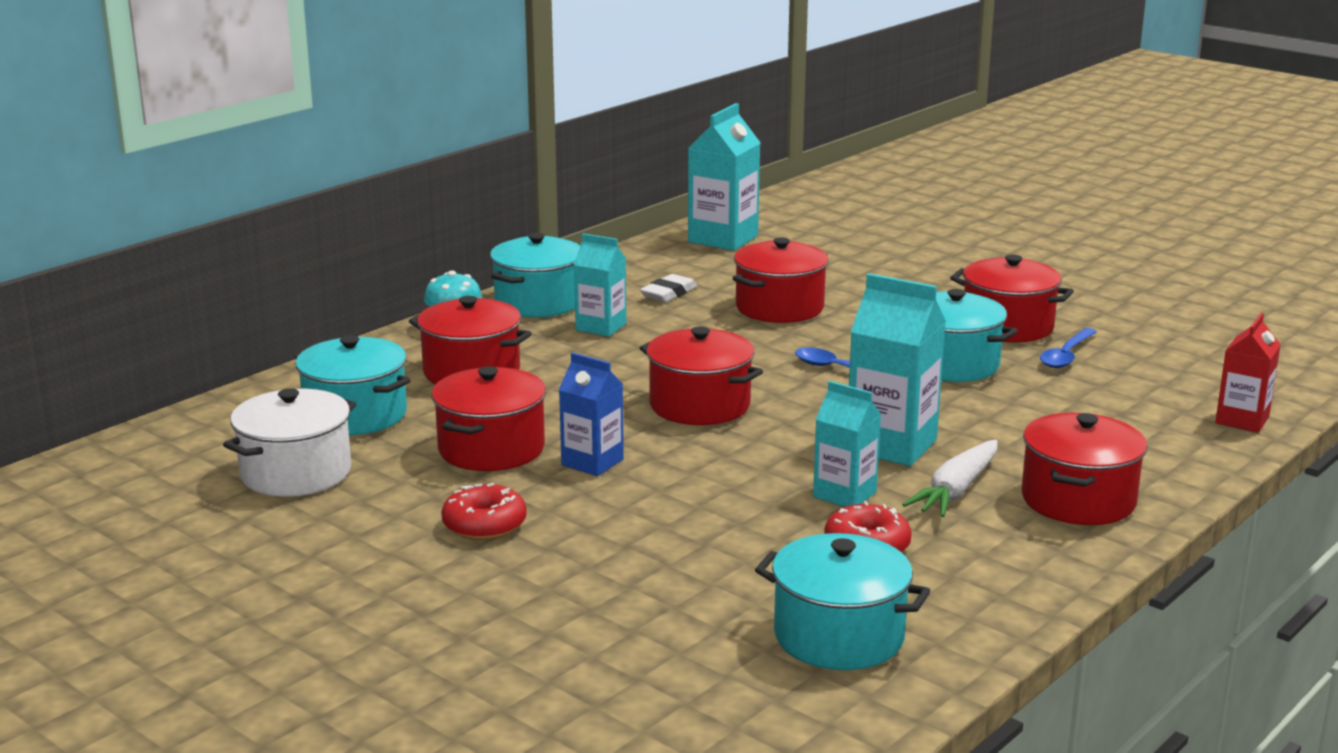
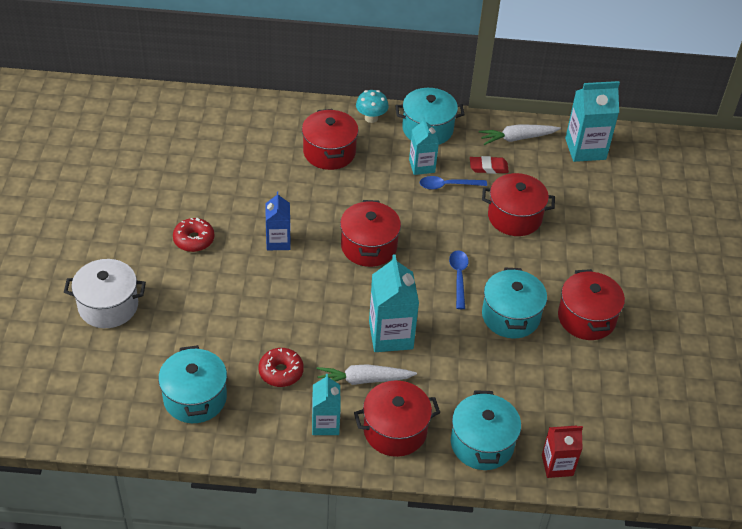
camera: 50 degrees right, 25 degrees up
white pot [223,388,356,497] -> white pot moved to [64,259,146,328]
turquoise pot [295,335,411,435] -> turquoise pot moved to [451,390,521,470]
red pot [432,366,546,471] -> none
white eraser [640,274,697,302] -> red eraser [470,156,509,174]
turquoise carton [813,381,881,507] -> turquoise carton moved to [312,374,341,435]
blue spoon [1040,328,1097,368] -> blue spoon moved to [420,176,487,190]
none -> white carrot [479,124,561,145]

